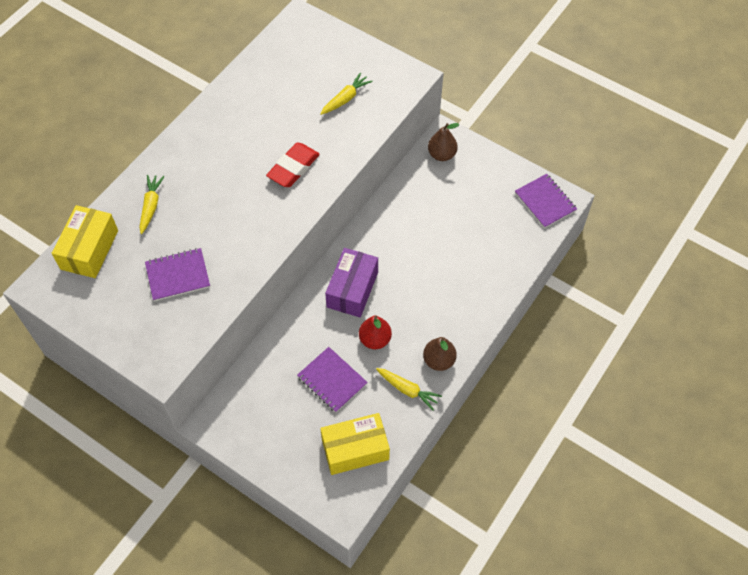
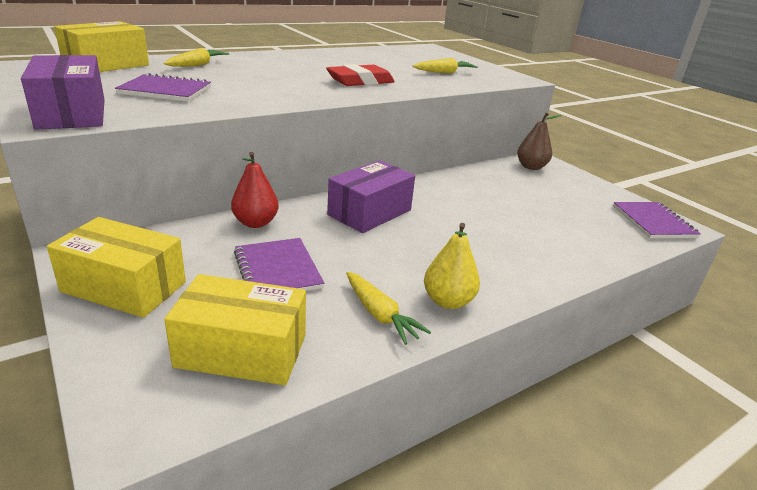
camera: 20 degrees right, 30 degrees down
red pear [359,315,392,349] -> red pear moved to [231,152,279,228]
brown pear [423,337,457,371] -> yellow pear [424,223,480,309]
none -> purple box [21,55,105,130]
none -> yellow box [47,217,186,318]

